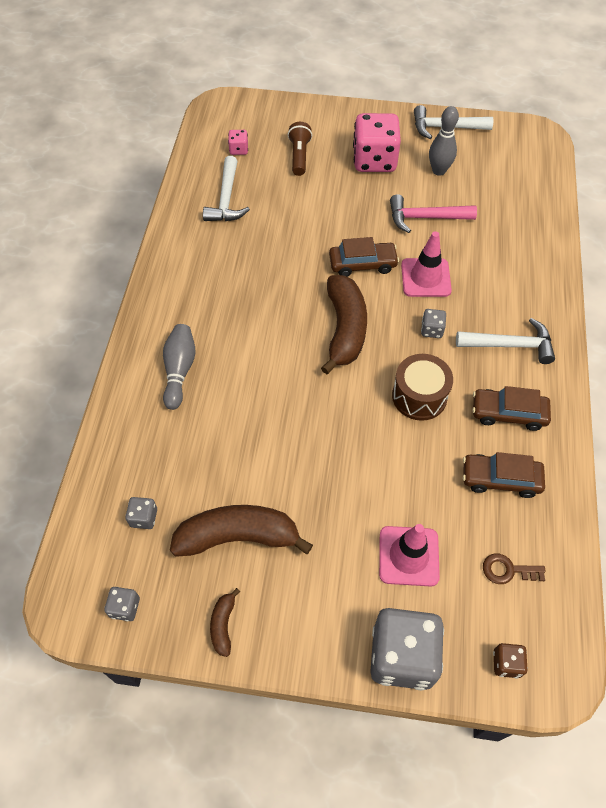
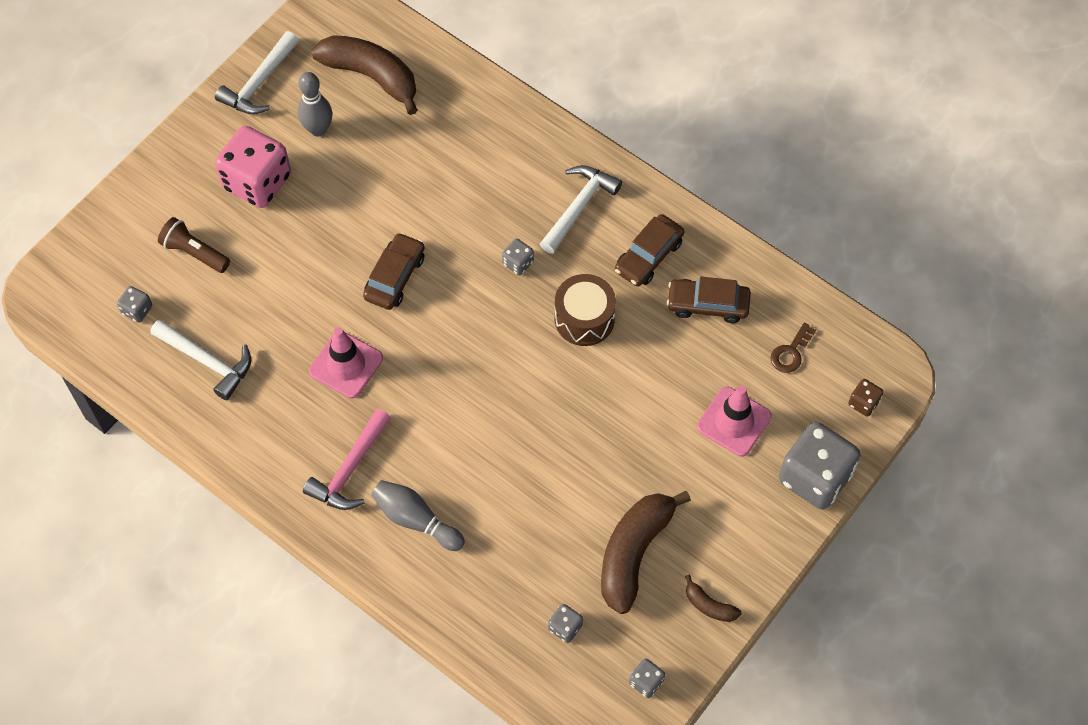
camera: 60 degrees left, 5 degrees up
pink dice [228,130,248,155] -> grey dice [117,286,152,322]
brown banana [321,275,367,374] -> brown banana moved to [312,35,418,115]
pink hammer [390,194,477,233] -> pink hammer moved to [303,409,391,510]
pink traffic cone [401,231,452,297] -> pink traffic cone moved to [309,327,383,398]
brown car [463,452,545,498] -> brown car turned 60 degrees clockwise [667,277,751,323]

